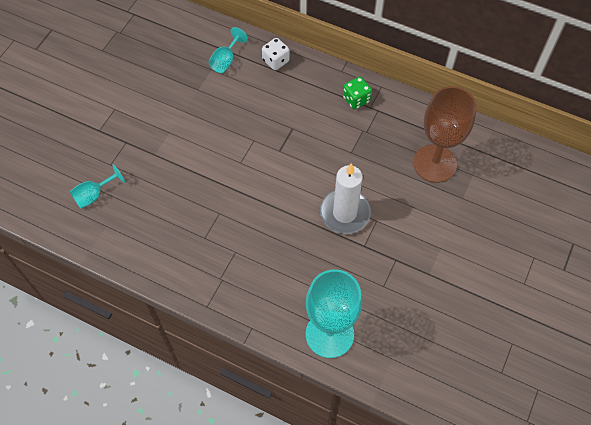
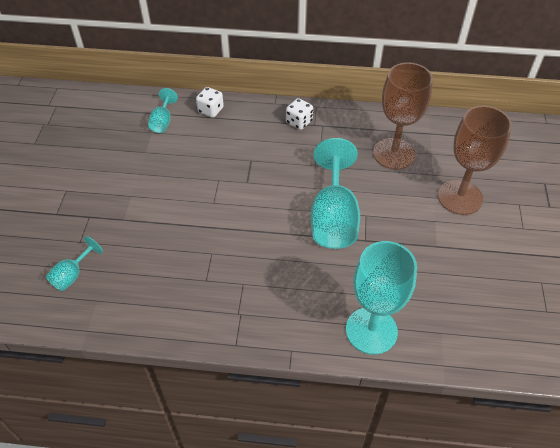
camera: 20 degrees left, 10 degrees down
white candle [320,164,371,234] -> turquoise goblet [311,138,360,249]
green dice [343,77,372,109] -> white dice [286,98,313,130]
none -> brown goblet [438,105,512,215]

